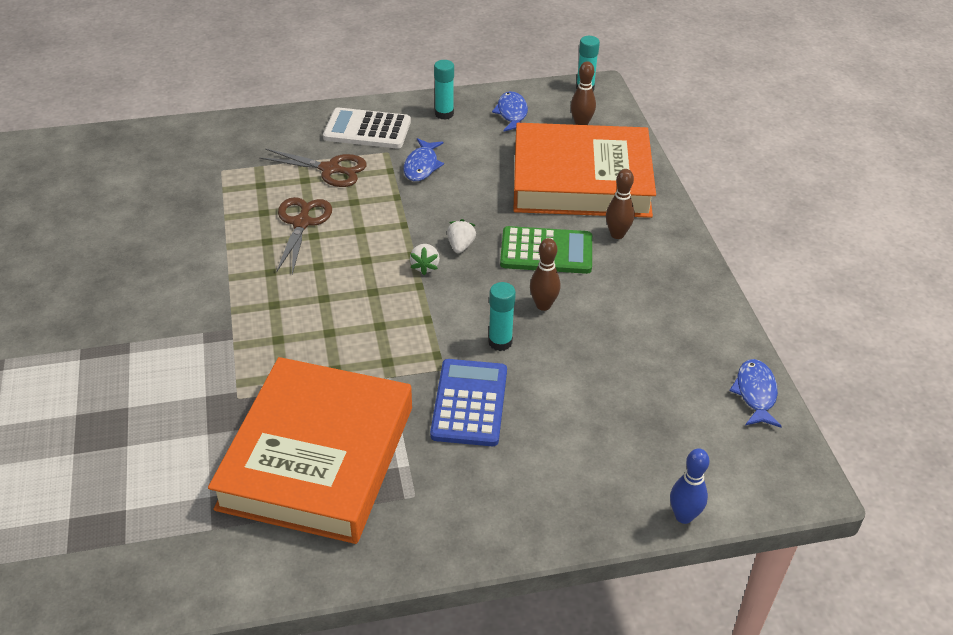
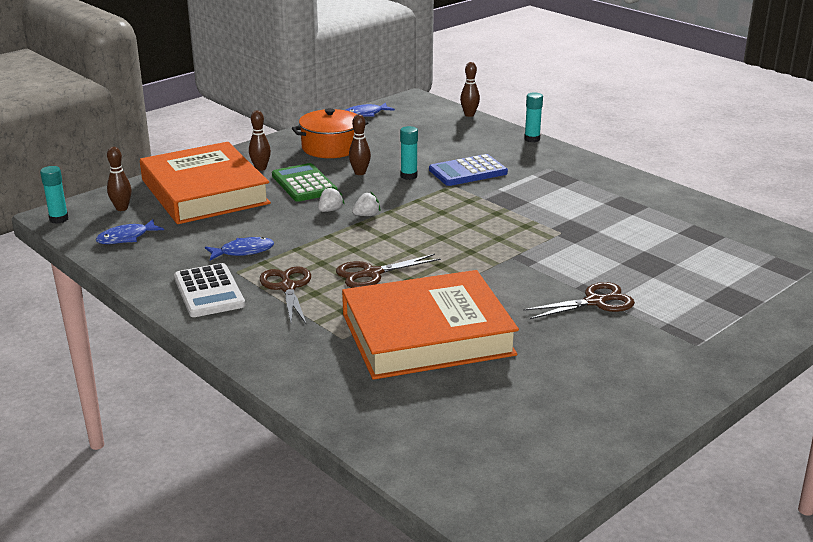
camera: 120 degrees left, 15 degrees down
orange book [208,357,412,544] -> orange book moved to [342,270,519,380]
turquoise glue stick [434,60,454,120] -> turquoise glue stick moved to [524,92,543,142]
white strawberry [447,219,476,253] -> white strawberry turned 150 degrees clockwise [318,186,345,212]
blue bowling pin [670,448,710,524] -> brown bowling pin [460,62,480,117]
none -> orange pot [292,108,368,158]
none -> brown scissors [523,282,635,319]

